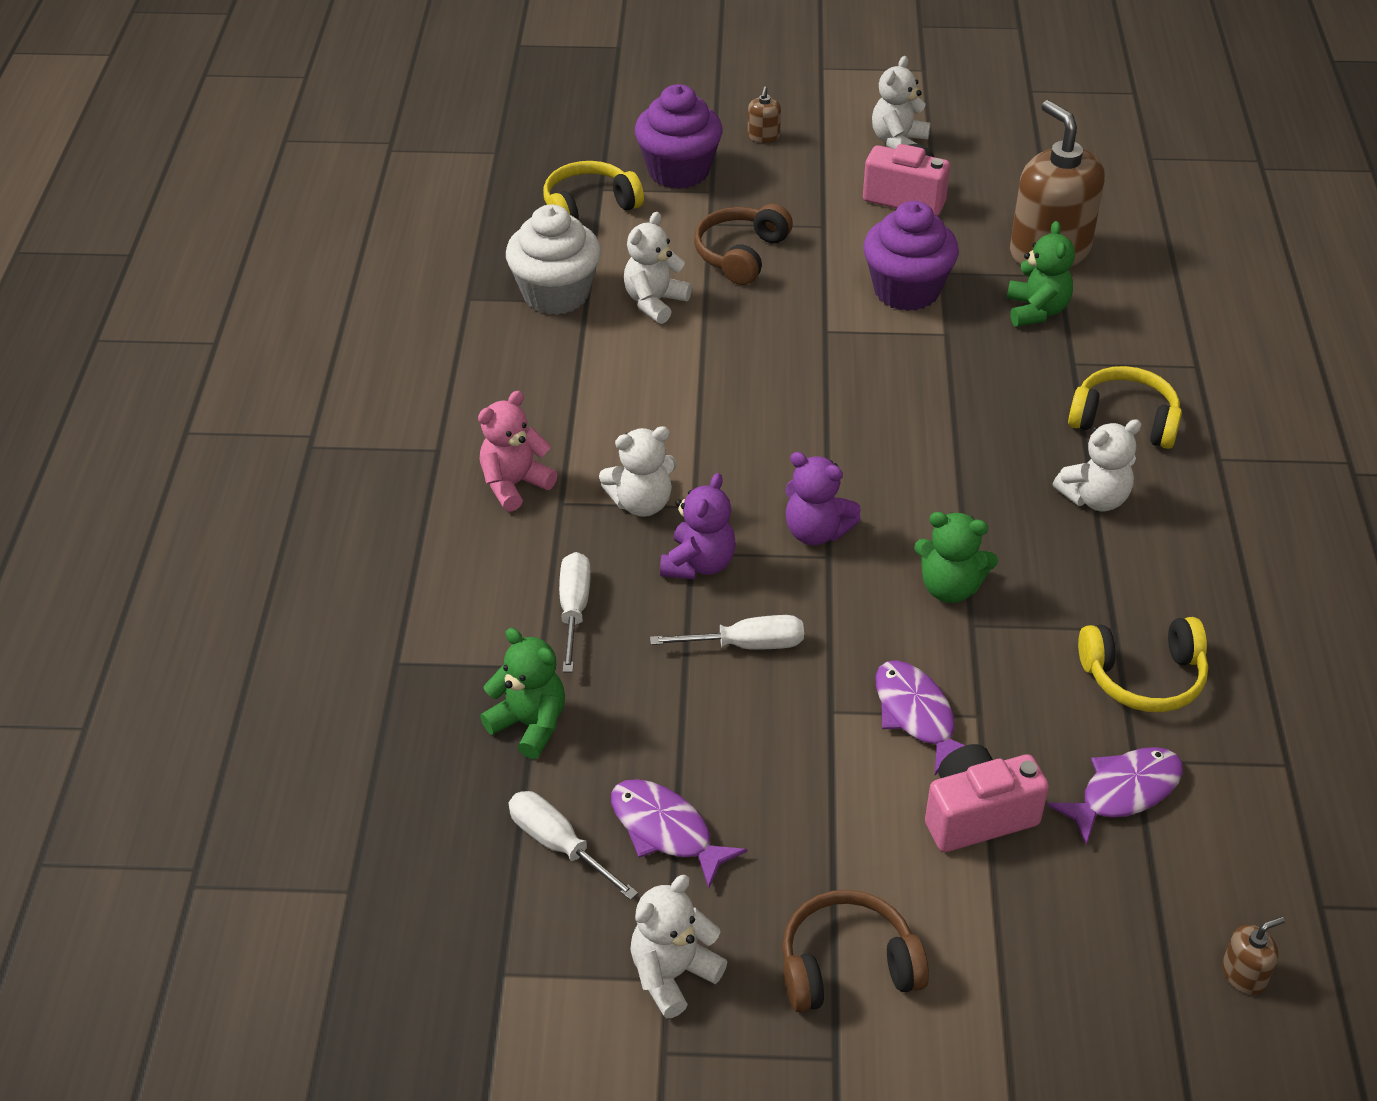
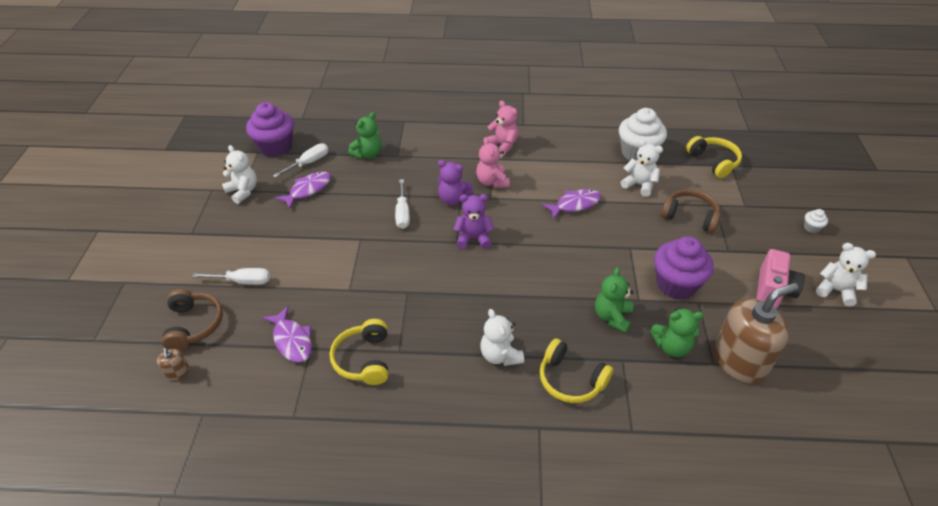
camera: 90 degrees right, 0 degrees up
white screwdriver [559,552,591,672] -> white screwdriver moved to [192,268,270,285]
white teddy bear [599,426,677,517] -> pink teddy bear [476,137,509,188]
purple cupcake [635,84,723,189] -> purple cupcake moved to [246,102,294,157]
brown soap dispenser [748,87,781,143] -> white cupcake [804,209,828,233]
brown headphones [782,890,929,1013] -> brown headphones moved to [162,289,223,351]
purple teddy bear [785,452,861,545] -> purple teddy bear turned 60 degrees clockwise [454,194,494,249]
purple fish [875,660,965,775] -> purple fish moved to [542,189,601,219]
green teddy bear [914,512,998,603] -> green teddy bear moved to [595,267,633,333]
pink camera [925,744,1049,852] -> none
yellow headphones [1068,366,1182,449] -> yellow headphones turned 105 degrees clockwise [540,338,613,403]

